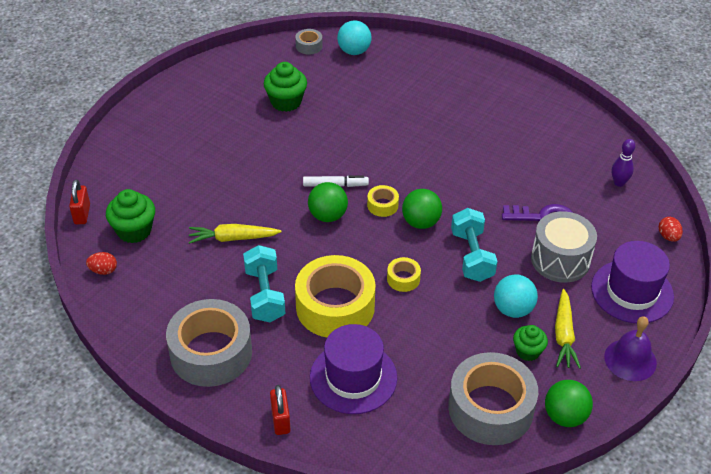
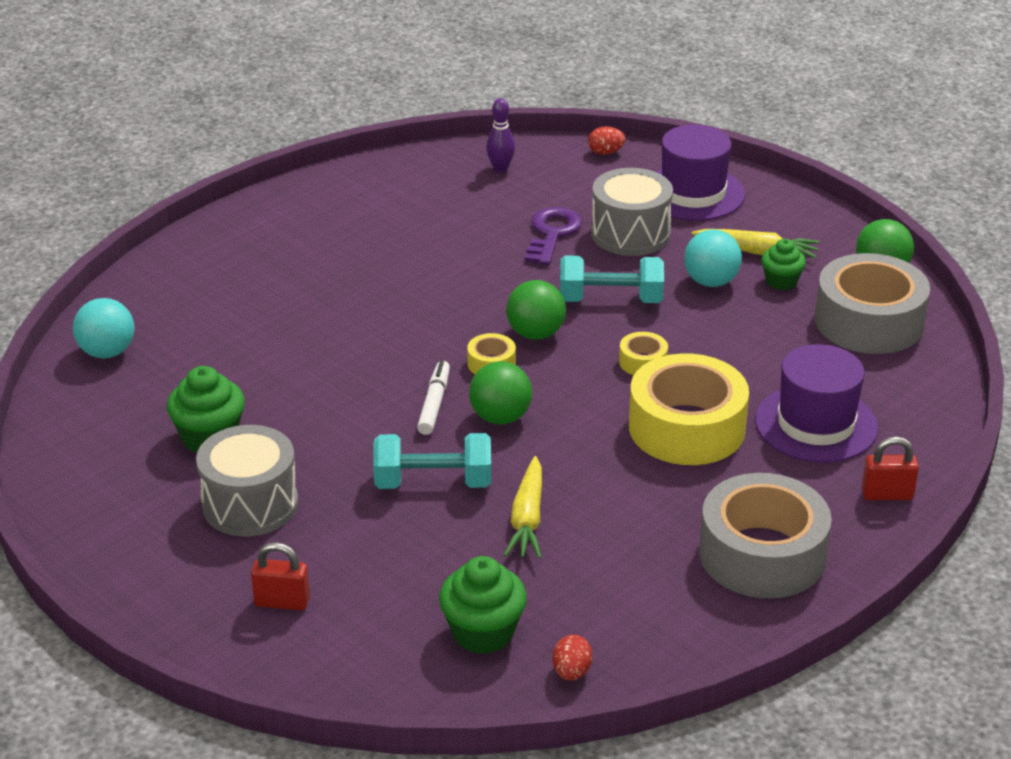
camera: 80 degrees left, 10 degrees down
red padlock [69,179,90,224] -> red padlock moved to [251,542,310,611]
turquoise dumbbell [243,245,285,322] -> turquoise dumbbell moved to [373,433,491,489]
grey tape [295,29,322,55] -> none
purple bell [604,316,657,381] -> none
none -> grey drum [196,425,298,536]

